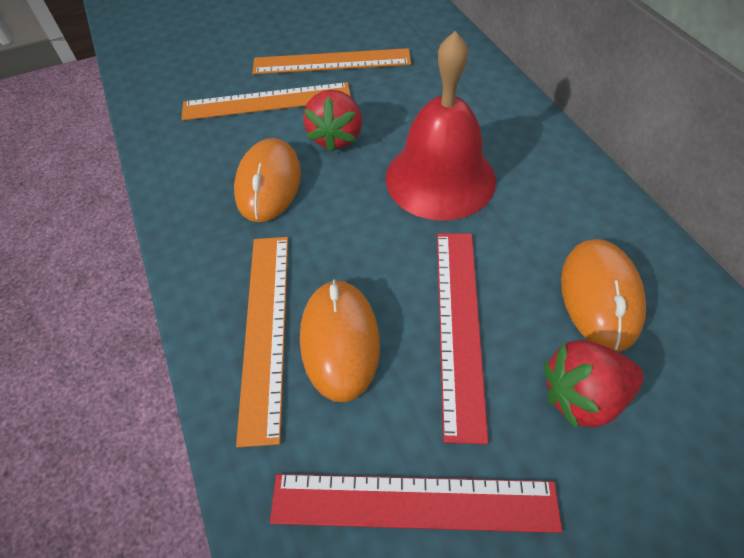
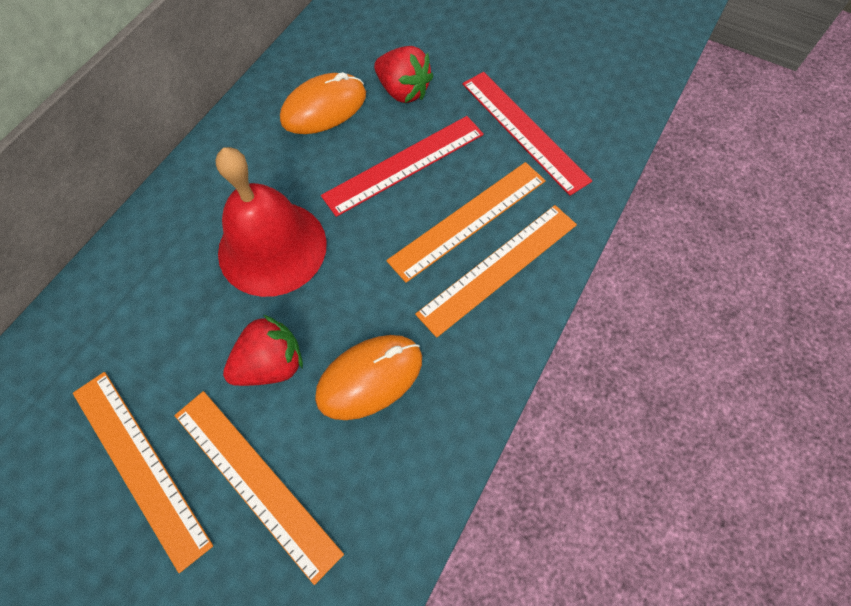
camera: 130 degrees left, 10 degrees up
orange mouse [300,279,380,402] -> orange ruler [386,162,546,283]

